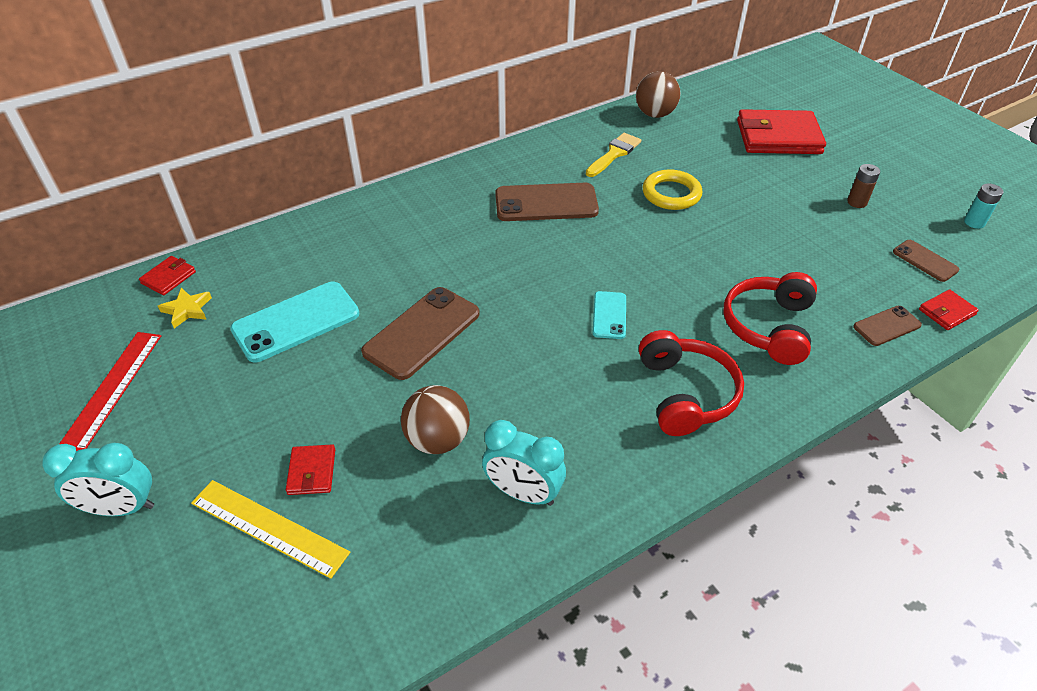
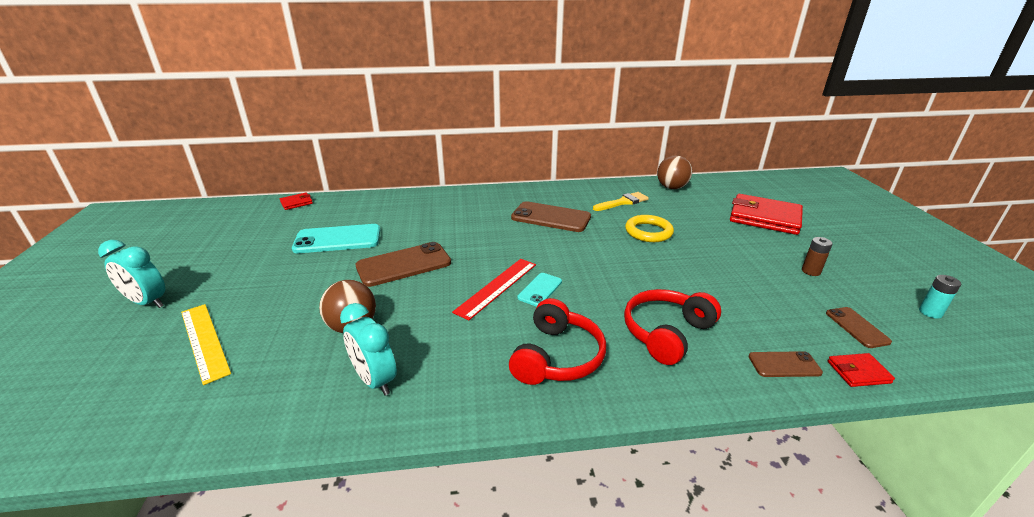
camera: 25 degrees right, 15 degrees down
red ruler [59,332,161,451] -> red ruler moved to [452,259,536,320]
yellow star [158,288,212,328] -> none
red wallet [286,444,335,495] -> none

